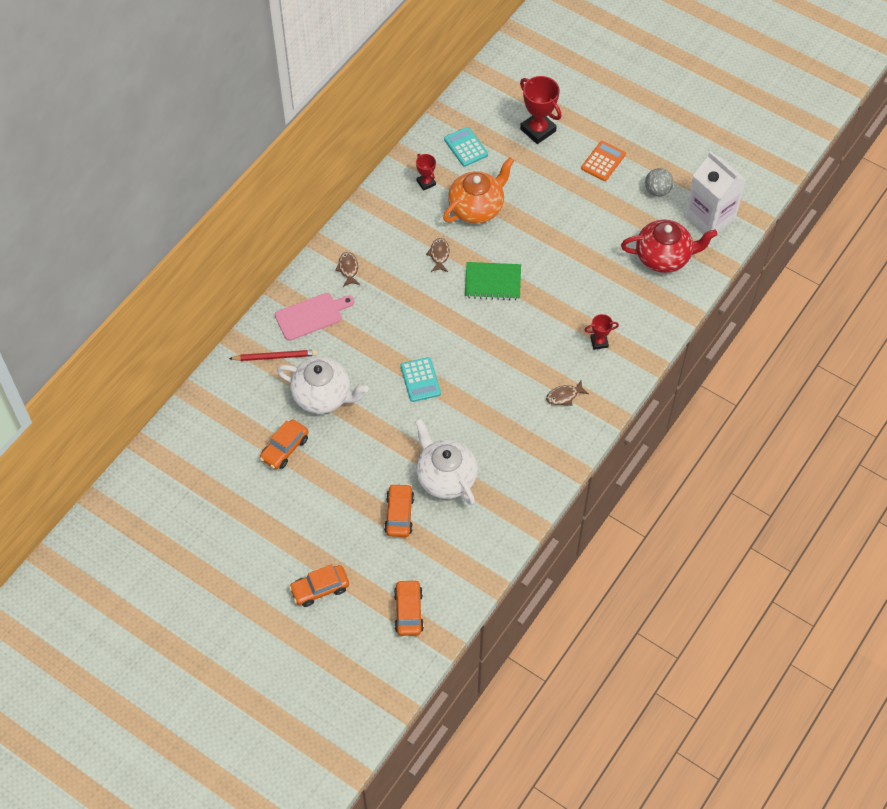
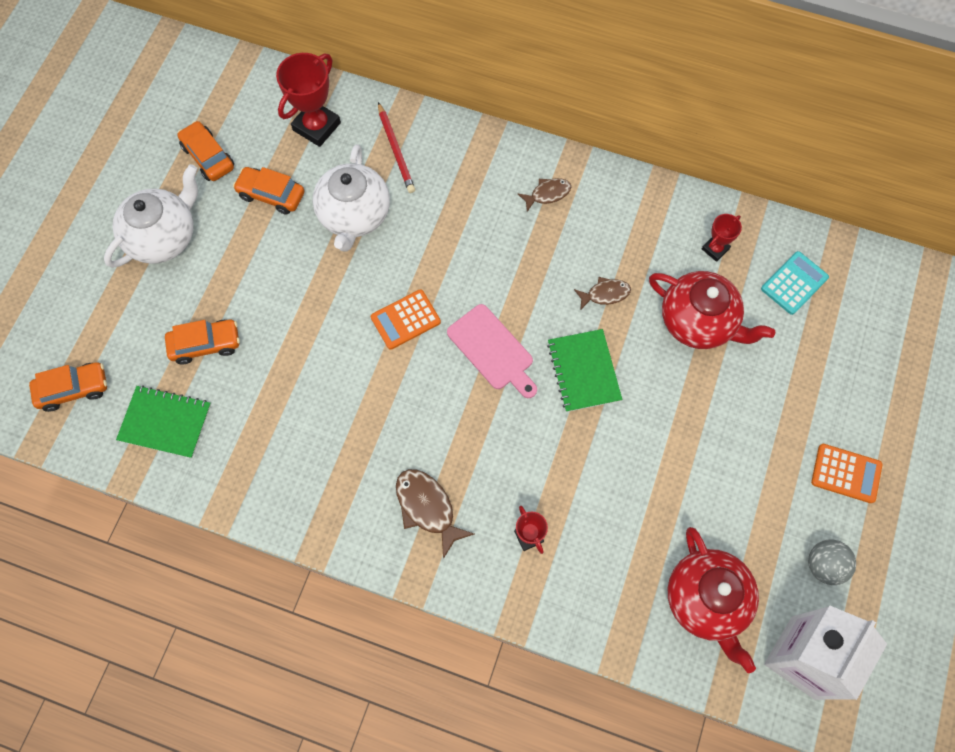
camera: 75 degrees right, 10 degrees up
pink cutting board [275,293,354,341] -> pink cutting board moved to [447,304,537,398]
orange car [289,564,349,607] -> orange car moved to [177,121,234,181]
turquoise calculator [400,357,441,402] -> orange calculator [371,289,441,349]
white teapot [415,418,478,505] -> white teapot moved to [104,164,198,268]
orange teapot [443,157,514,223] -> red teapot [649,271,775,349]
red trophy [520,76,561,144] -> red trophy moved to [276,53,341,147]
brown fish [546,381,589,406] -> brown fish [396,469,475,559], size x1.57
none -> green notebook [116,386,211,458]

